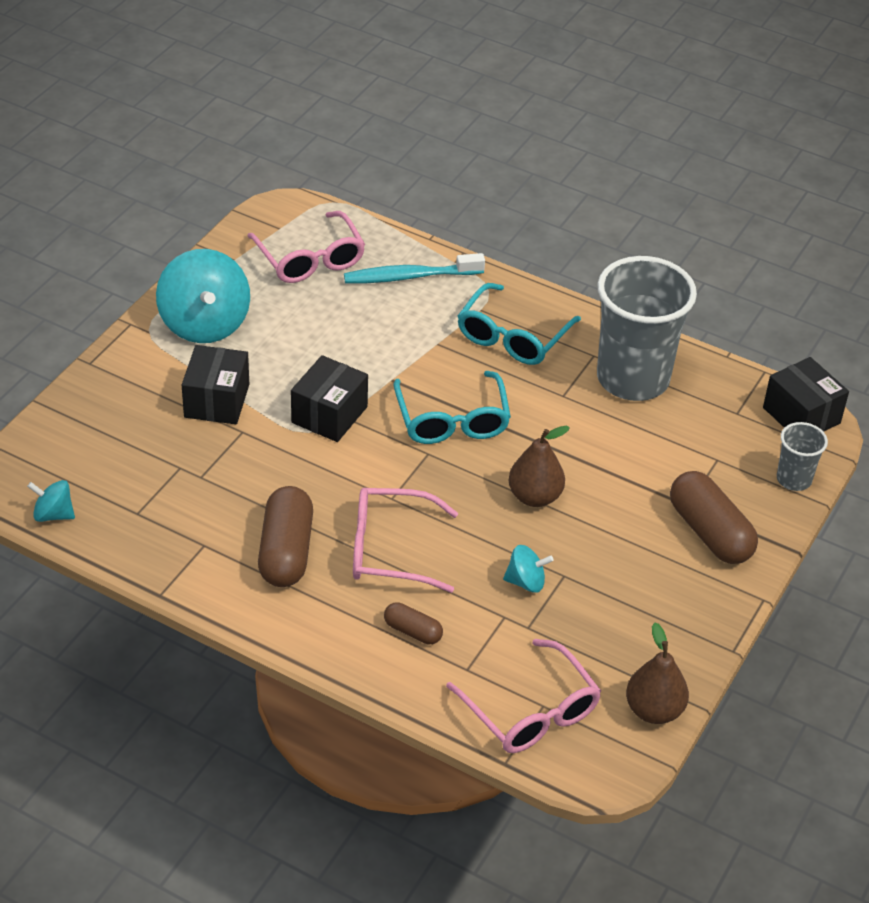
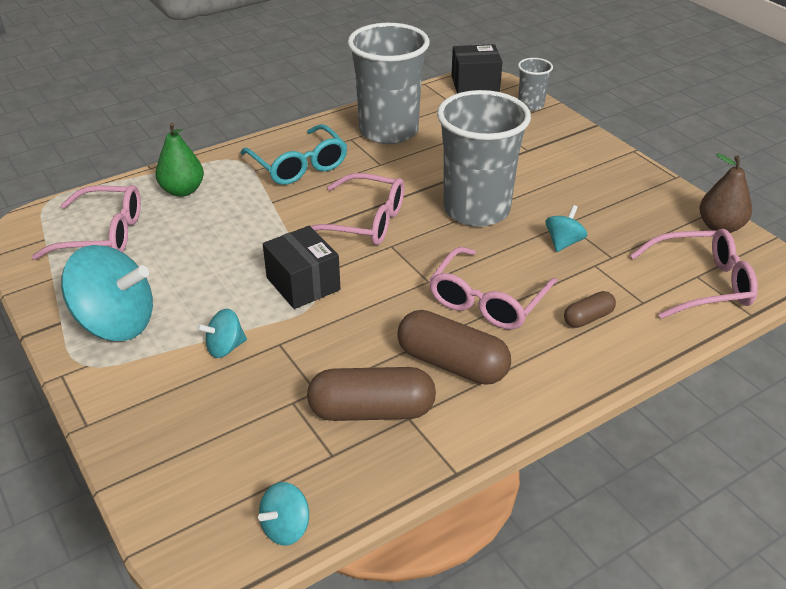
camera: 60 degrees left, 5 degrees down
black box [182,345,249,424] -> turquoise spinning top [197,309,247,358]
turquoise toothbrush [344,253,485,283] -> green pear [156,122,204,197]
turquoise glasses [394,371,511,444] -> pink glasses [310,173,404,245]
brown pear [508,426,570,507] -> grey cup [437,90,531,227]
brown capsule [670,471,758,564] -> brown capsule moved to [307,367,436,421]

